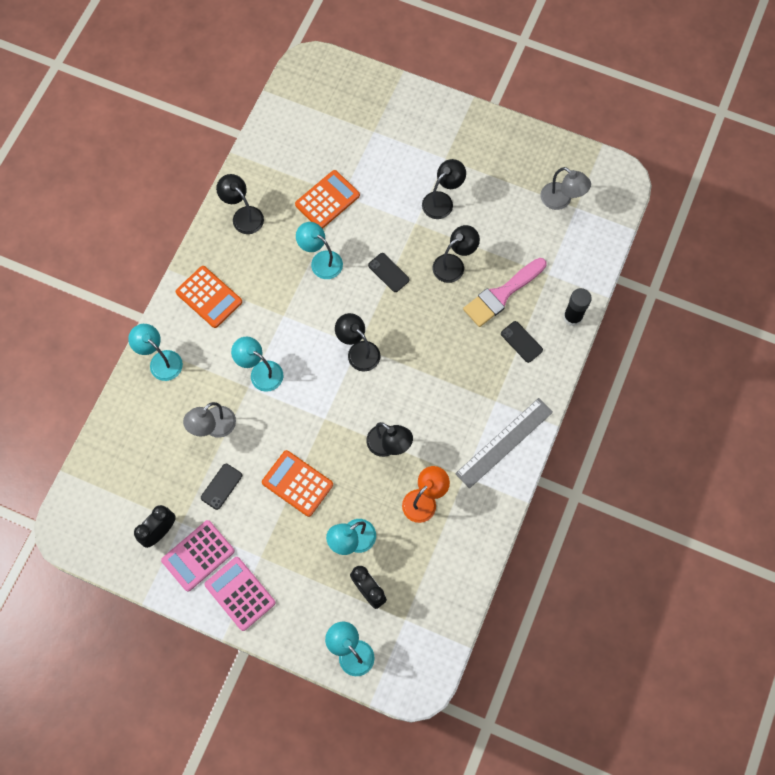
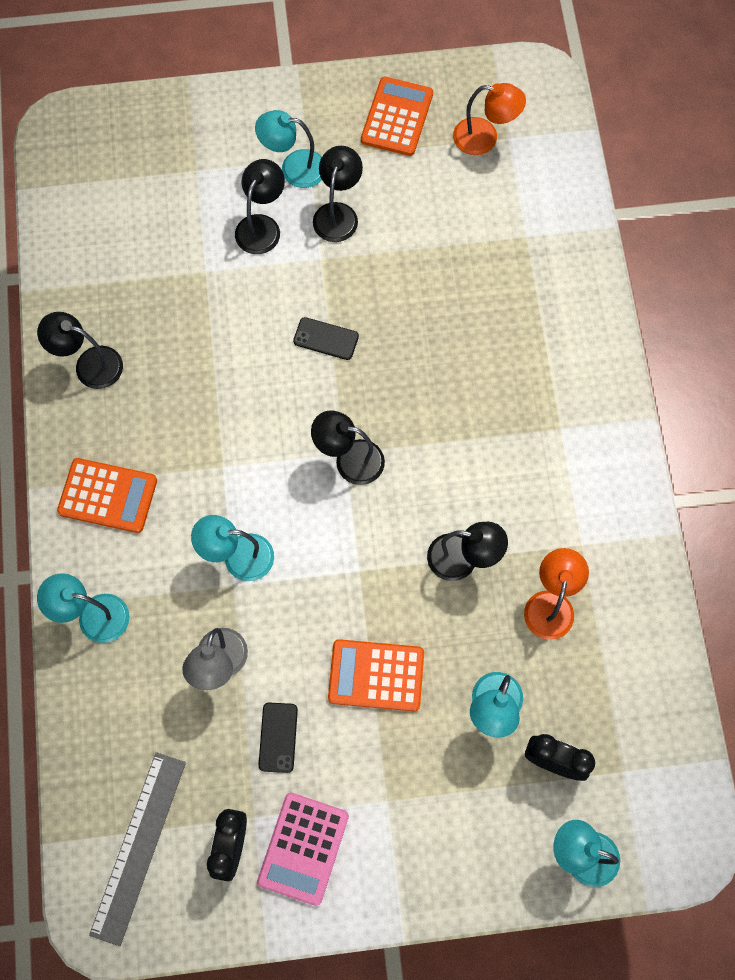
camera: 30 degrees left, 0 degrees up
pink calculator [204,557,276,631] -> none
orange calculator [295,170,360,229] -> orange calculator moved to [361,77,433,156]
turquoise lamp [296,222,343,279] -> turquoise lamp moved to [255,110,322,188]
black lamp [433,225,480,283] -> black lamp moved to [235,159,285,254]
grey ruler [455,398,553,489] -> grey ruler moved to [89,752,186,946]
pink brush [463,258,547,327] -> none
black phone [501,321,543,363] -> none
grey lamp [541,167,591,210] -> orange lamp [453,83,526,155]
black glue stick [563,288,592,326] -> none

